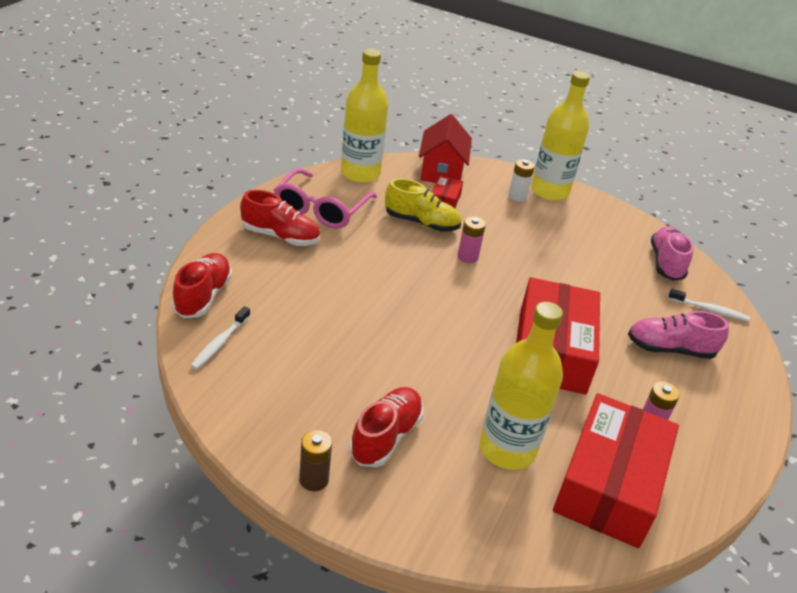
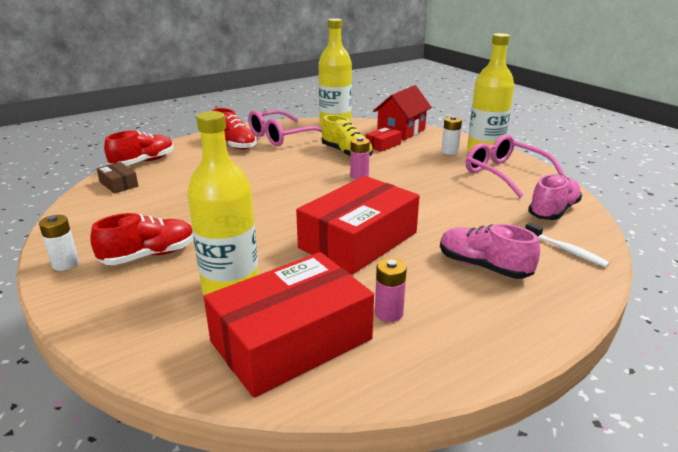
camera: 35 degrees right, 10 degrees down
white toothbrush [190,306,250,370] -> brown box [97,162,138,194]
brown battery [299,430,332,491] -> white battery [39,215,79,271]
none -> pink glasses [466,135,566,198]

